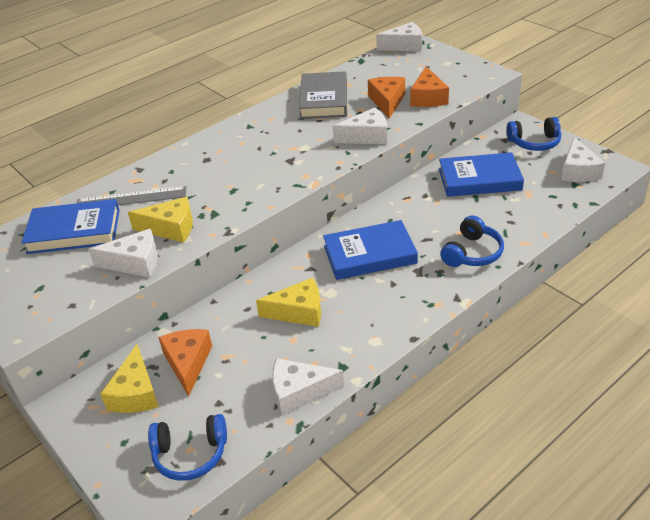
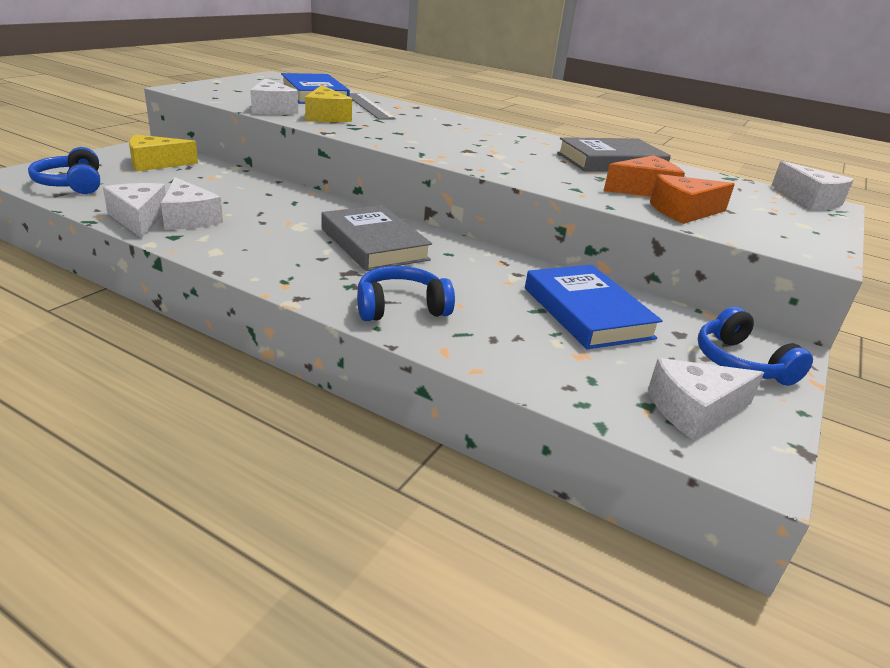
camera: 65 degrees right, 10 degrees down
orange cheese [158,329,212,397] -> none
yellow cheese [256,278,321,327] -> none
blue book [323,220,418,280] -> grey book [321,205,432,271]
white cheese [333,107,387,144] -> white cheese moved to [161,177,223,230]
blue headphones [440,216,504,267] -> blue headphones turned 150 degrees clockwise [357,266,455,321]

